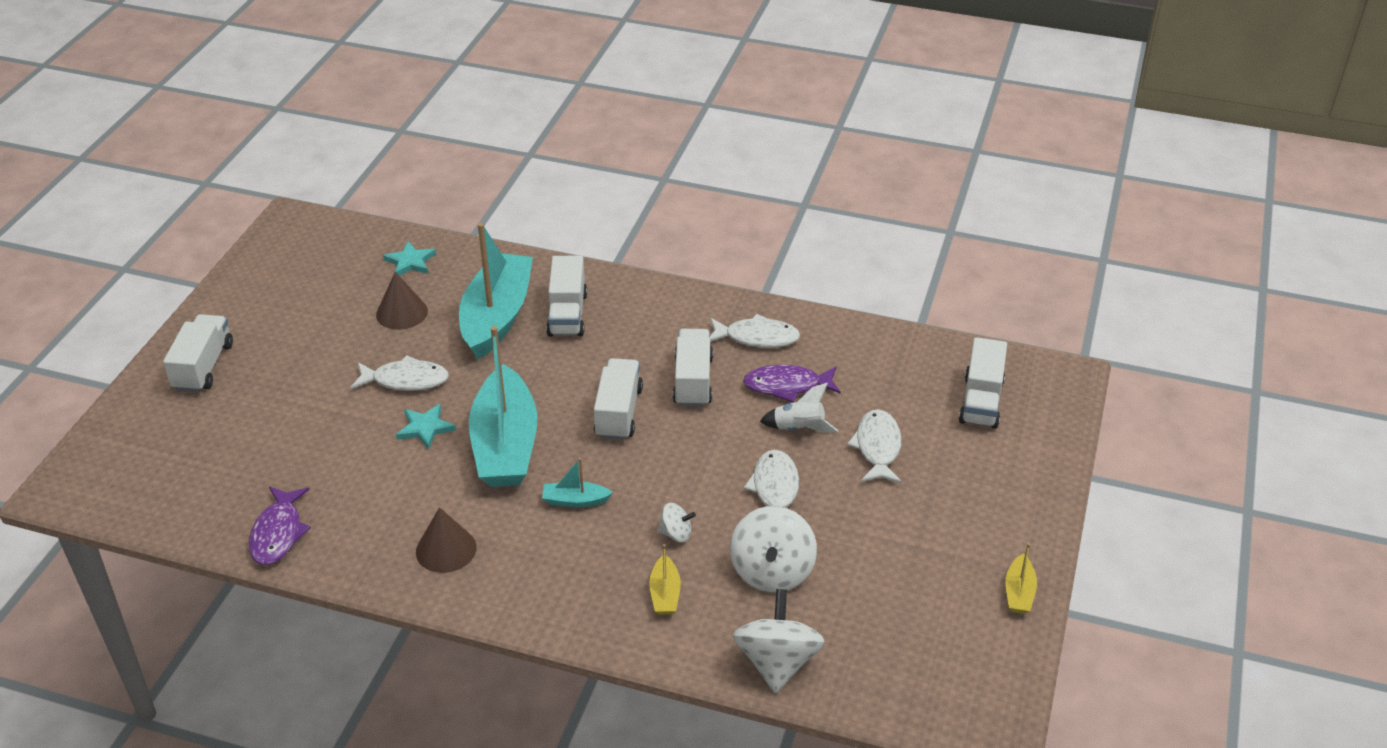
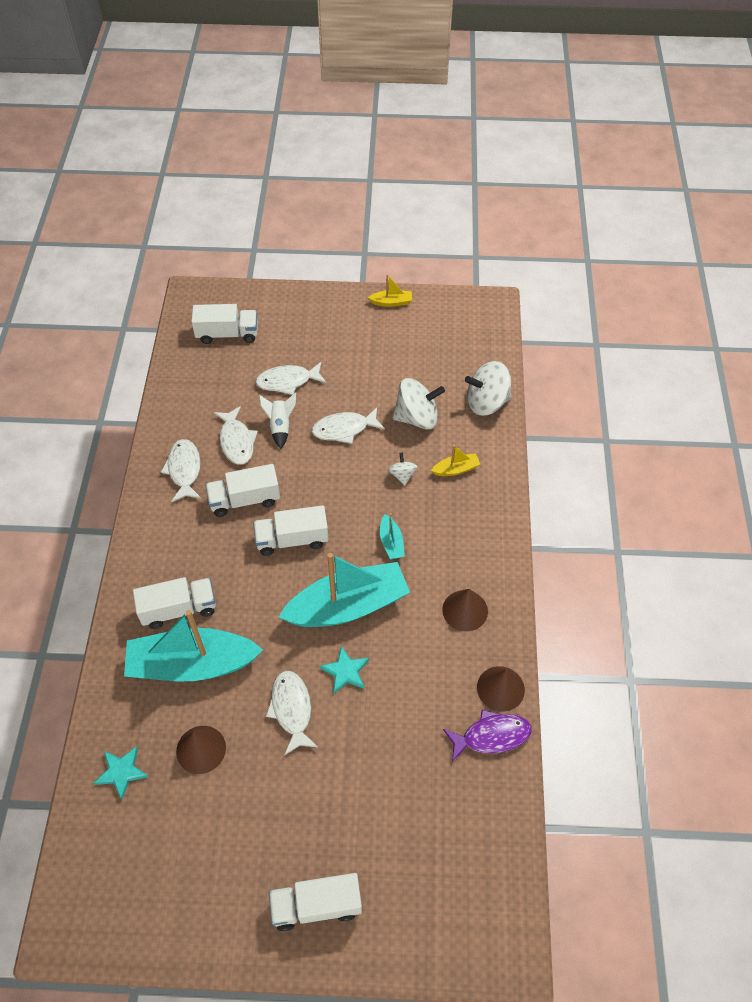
camera: 105 degrees left, 15 degrees up
purple fish [743,365,840,402] -> white fish [214,406,258,464]
none -> brown cone [477,666,525,712]

